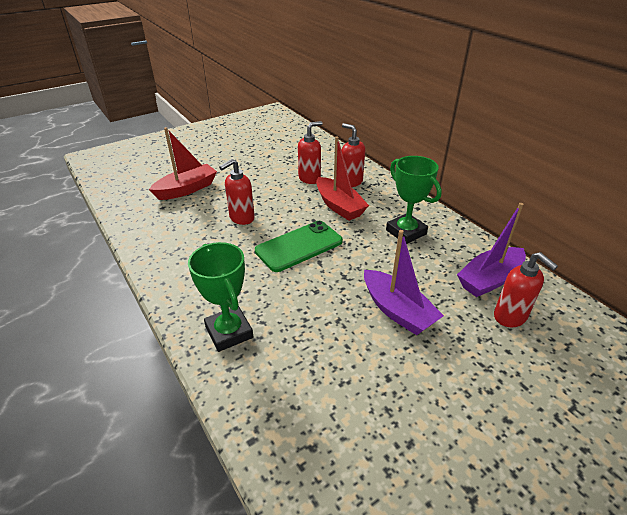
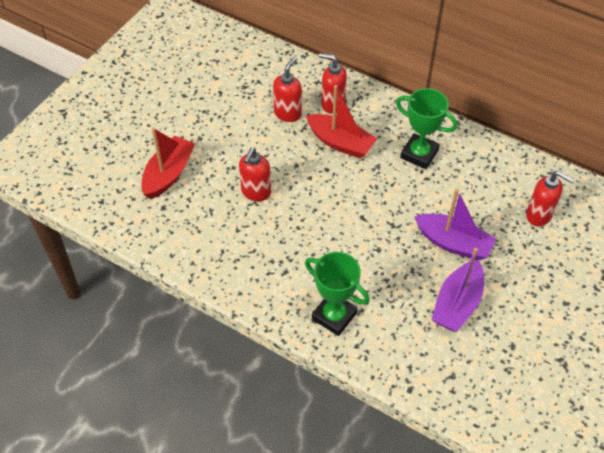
camera: 25 degrees left, 15 degrees up
green phone [255,221,343,272] -> none
purple boat [457,203,526,297] -> purple boat moved to [432,248,484,332]

